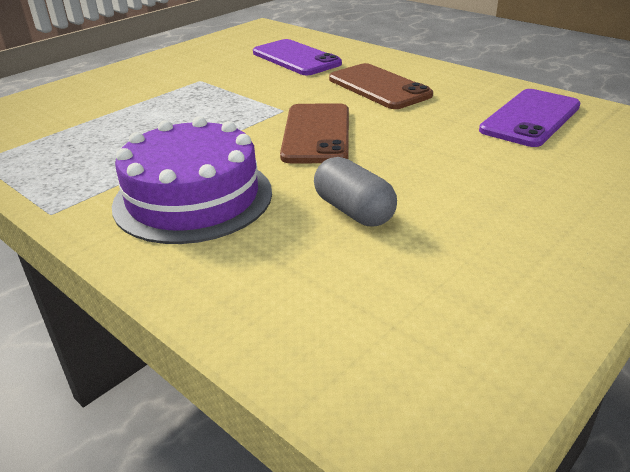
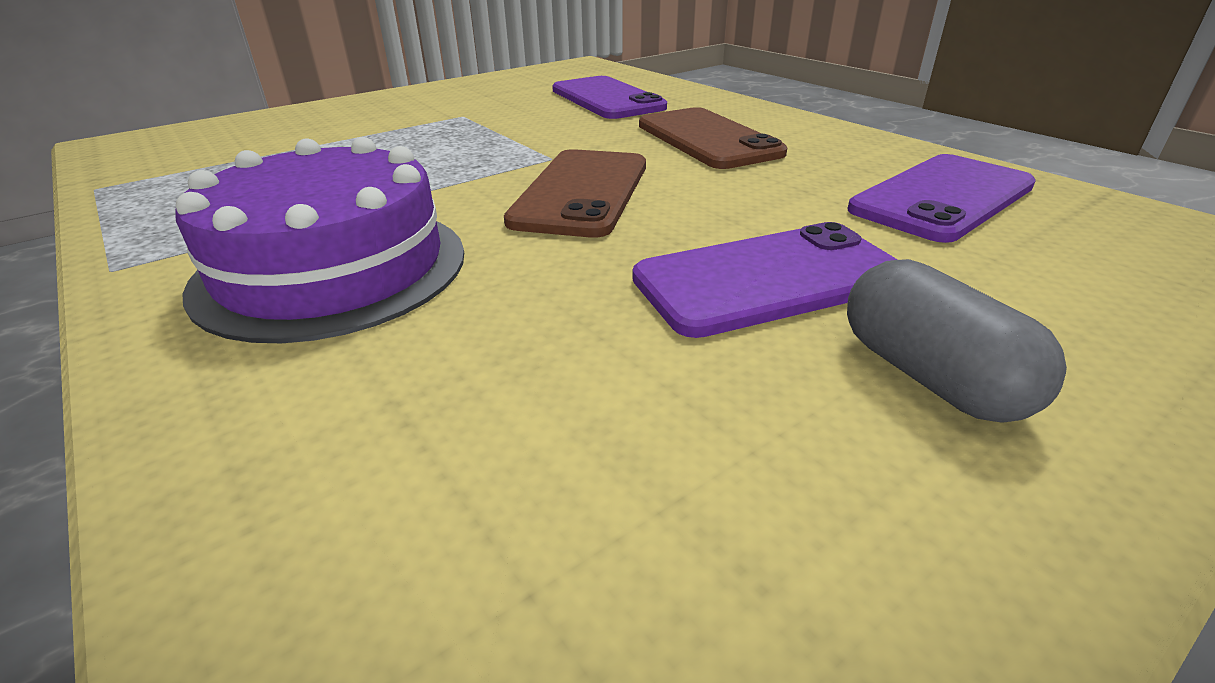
camera: 10 degrees right, 0 degrees up
grey capsule [314,157,397,226] -> grey capsule moved to [847,259,1067,423]
none -> purple phone [632,222,898,338]

